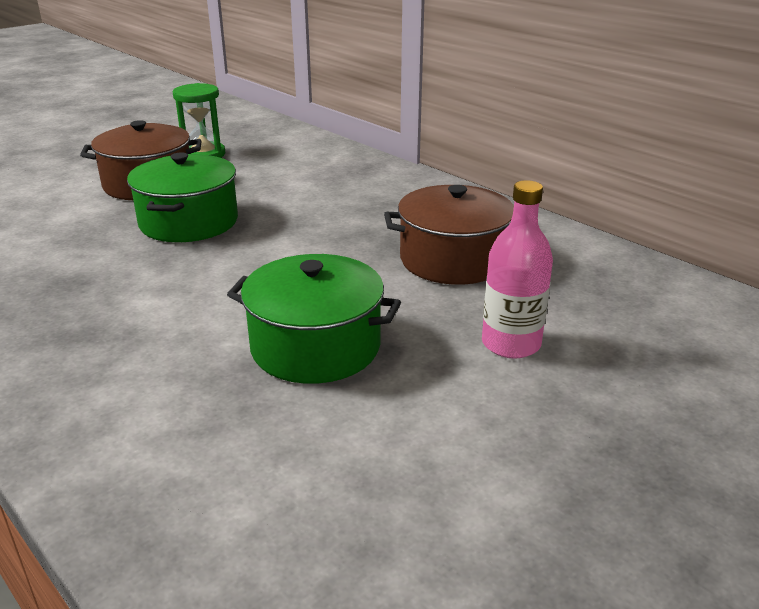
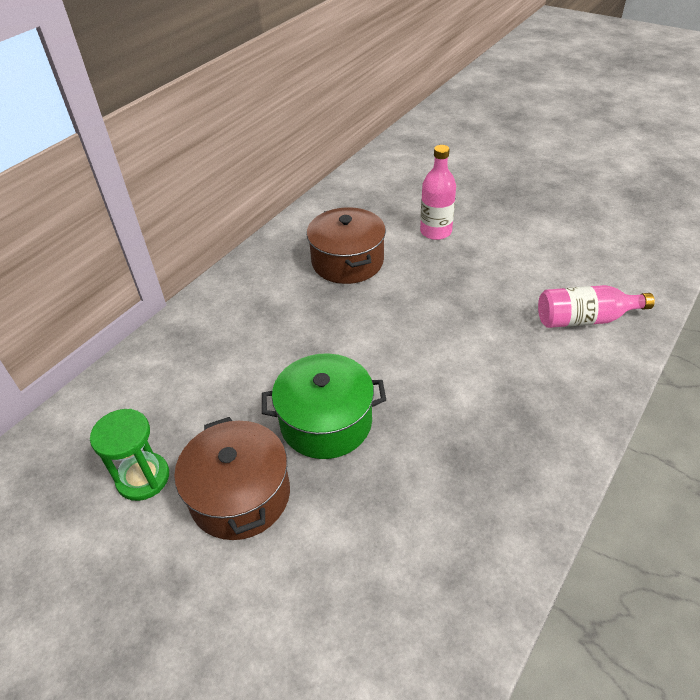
camera: 100 degrees left, 15 degrees up
green pot [227,254,401,384] -> none
none -> pink bottle [538,285,655,328]

